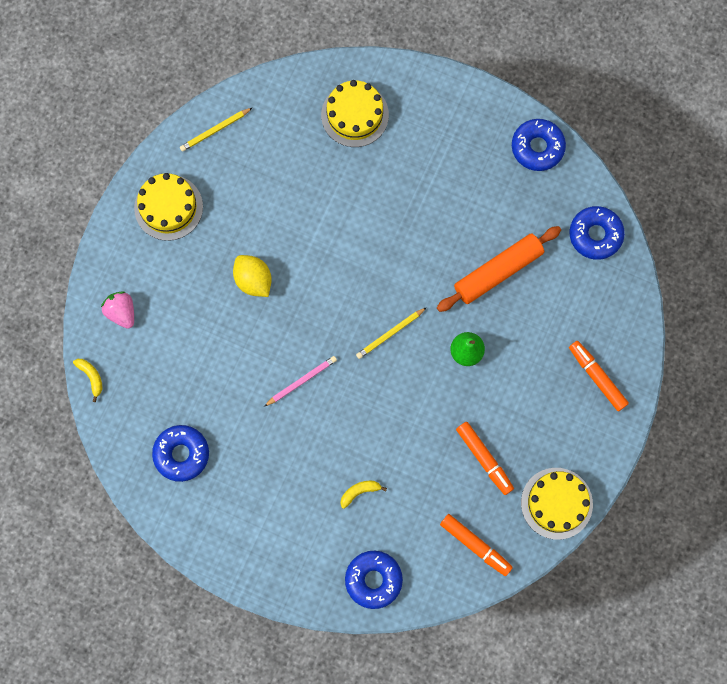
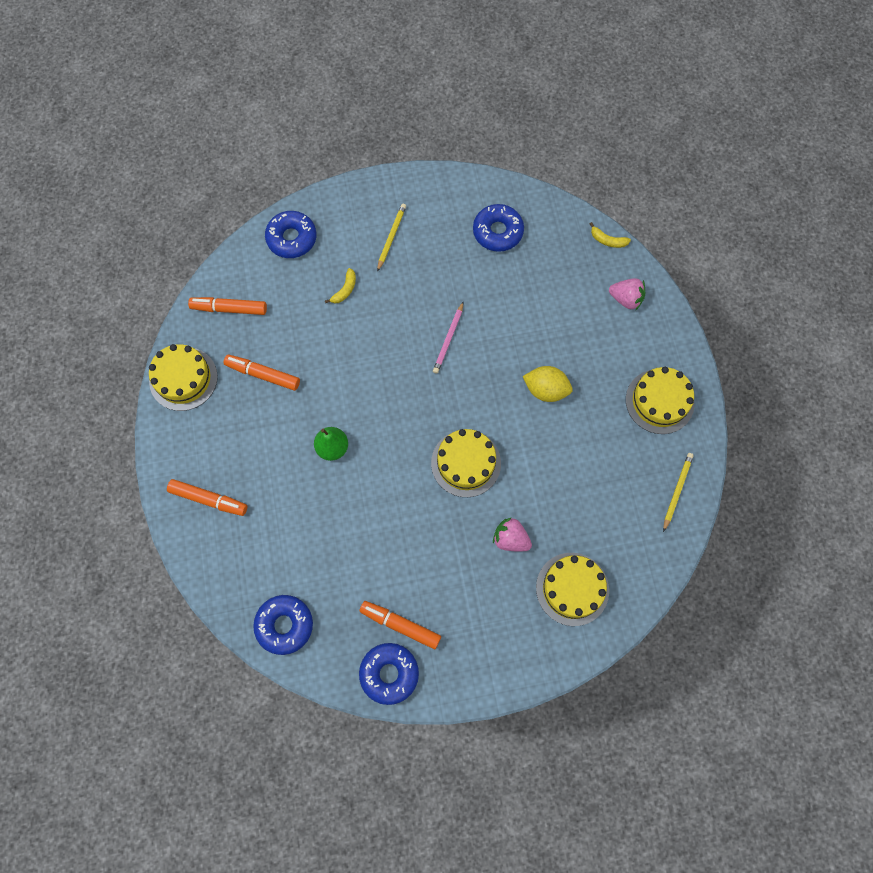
camera: 145 degrees right, 5 degrees down
yellow pencil [356,307,427,359] -> yellow pencil moved to [377,204,406,272]
orange rolling pin [437,226,561,312] -> none
none -> orange marker [359,601,441,649]
none -> yellow cake [431,429,501,497]
none -> pink strawberry [493,517,532,551]

